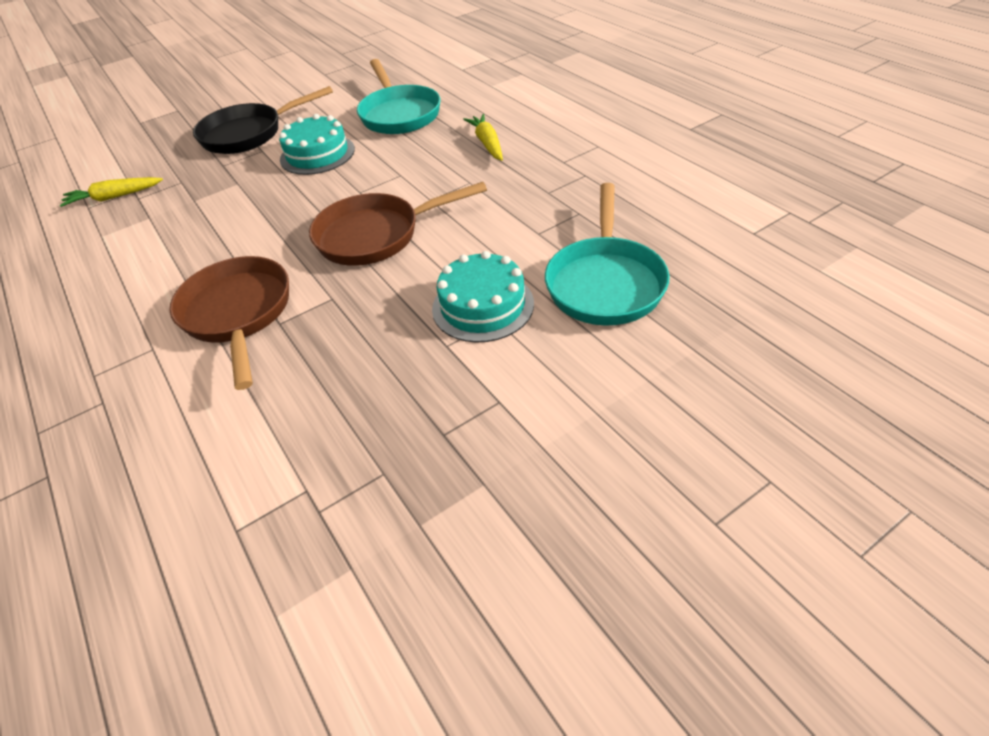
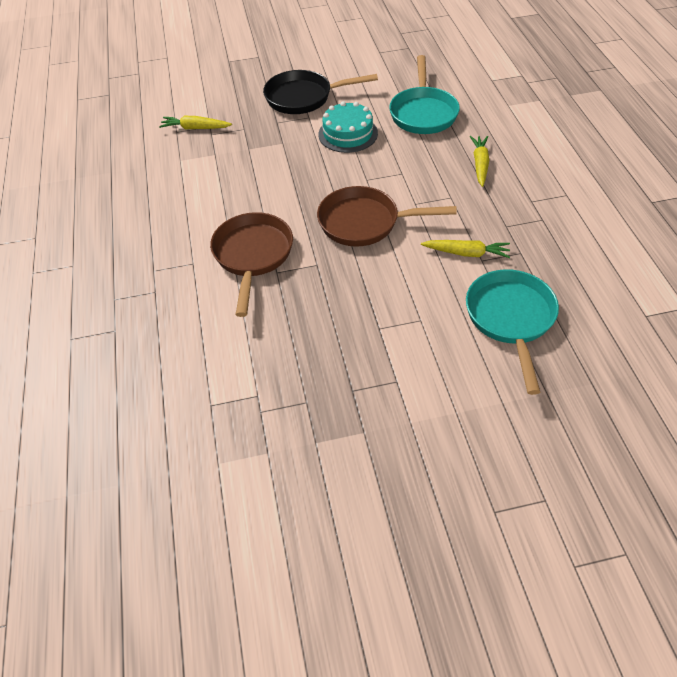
camera: 20 degrees right, 5 degrees up
turquoise cake [432,251,534,342] -> none
turquoise pan [545,183,669,326] -> turquoise pan turned 150 degrees clockwise [466,269,559,395]
none -> yellow carrot [421,240,510,258]

